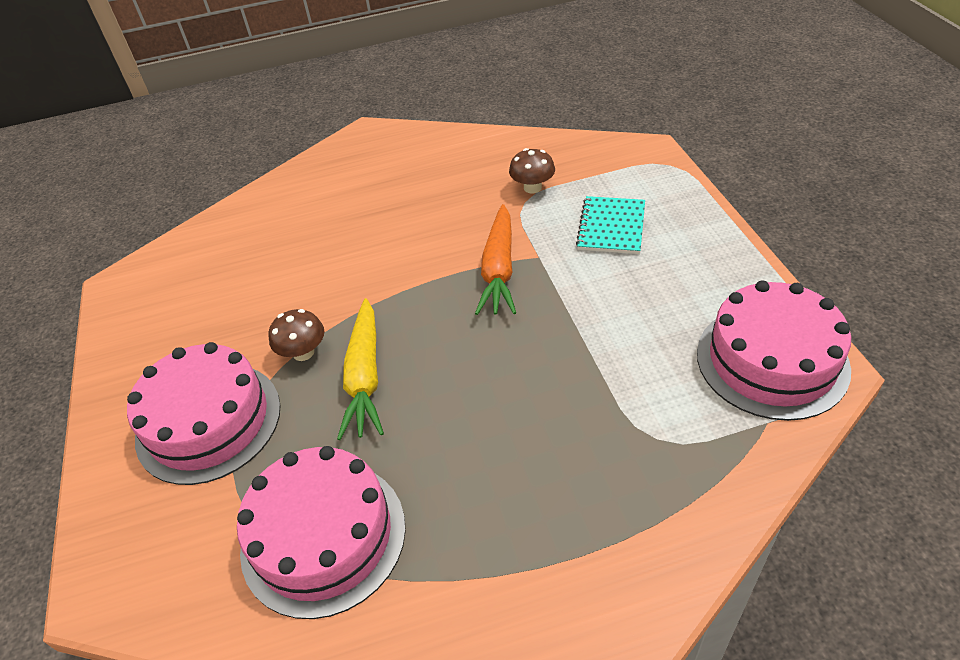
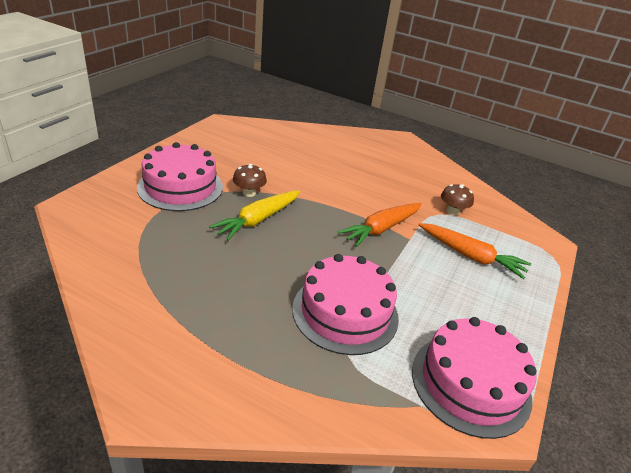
camera: 35 degrees right, 10 degrees down
pink cake [237,446,406,619] -> pink cake moved to [292,254,399,355]
turquoise notebook [576,196,645,254] -> orange carrot [418,223,531,279]

